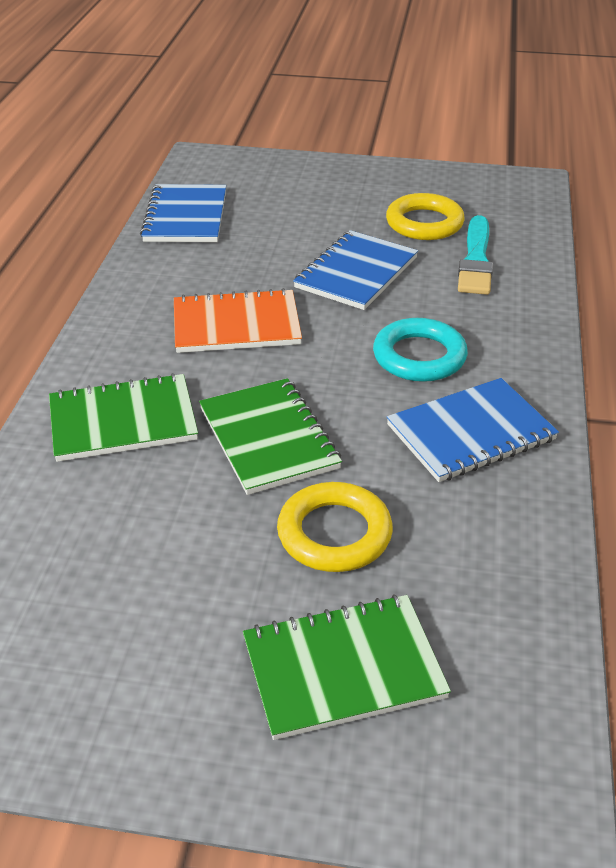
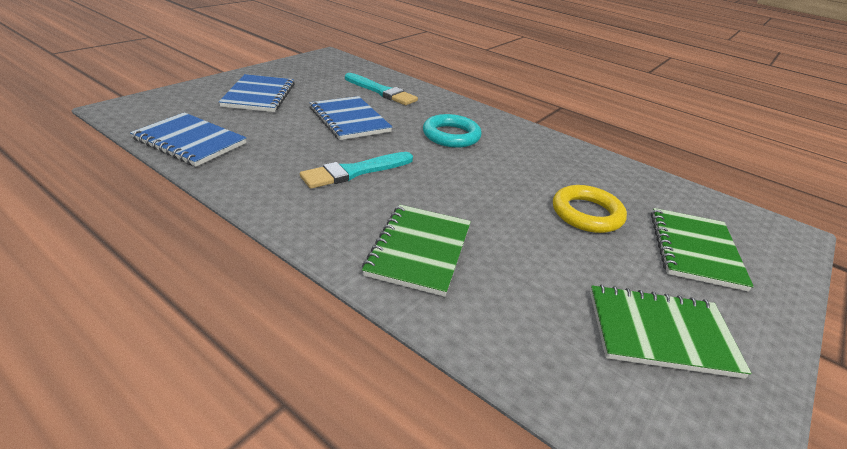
camera: 65 degrees left, 5 degrees down
orange notebook [174,288,302,353] -> turquoise brush [300,152,413,189]
green notebook [199,378,342,495] -> green notebook moved to [590,285,751,379]
yellow ring [386,193,465,240] -> none
blue notebook [387,378,559,482] -> blue notebook moved to [219,74,295,112]

